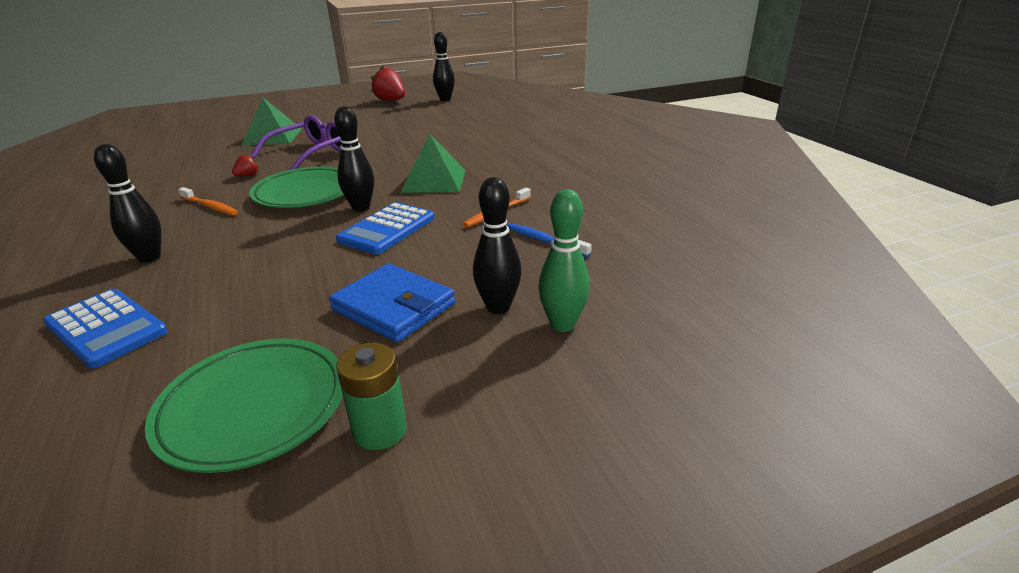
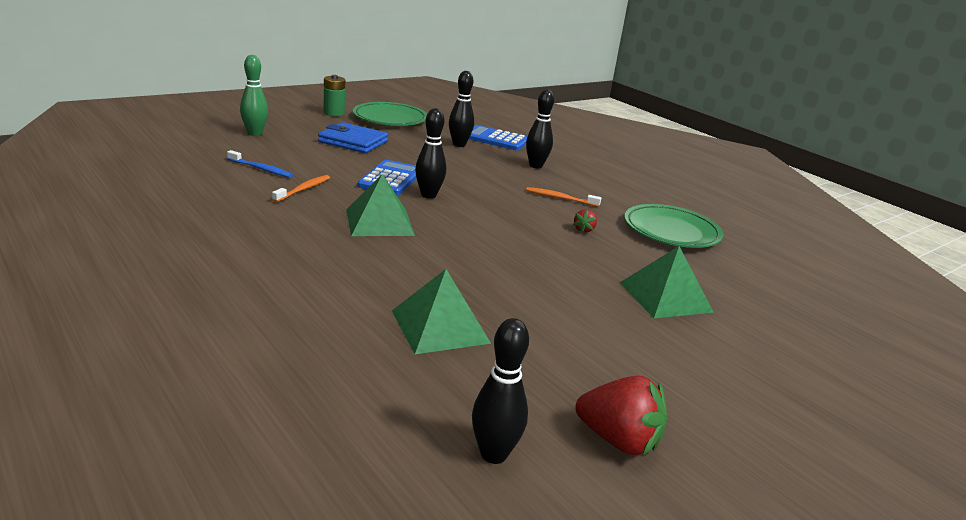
camera: 160 degrees right, 5 degrees down
green plate [249,166,344,208] -> green plate moved to [624,204,723,248]
purple glasses [251,115,342,170] -> none
black bowling pin [473,177,522,314] -> black bowling pin moved to [449,71,474,147]
none -> green pyramid [392,269,491,354]

